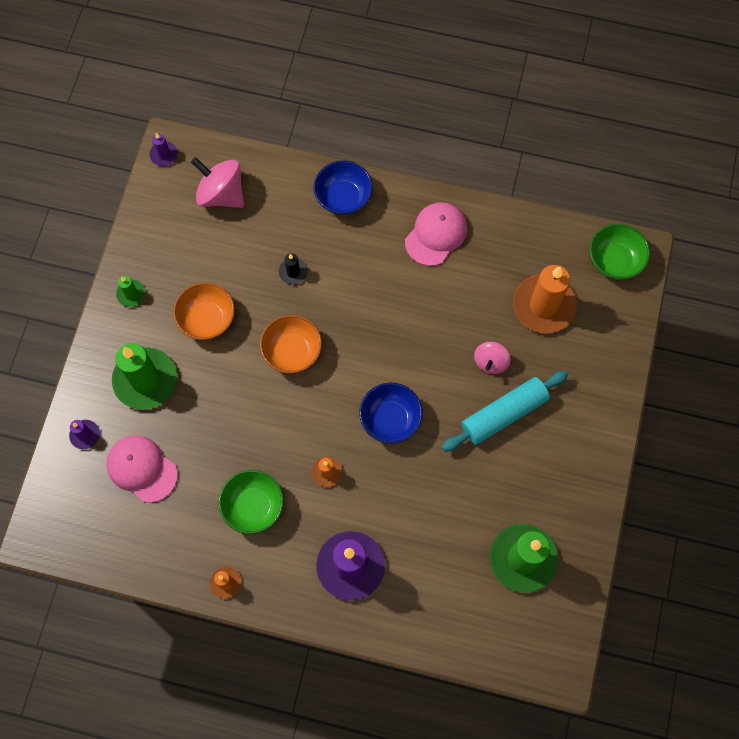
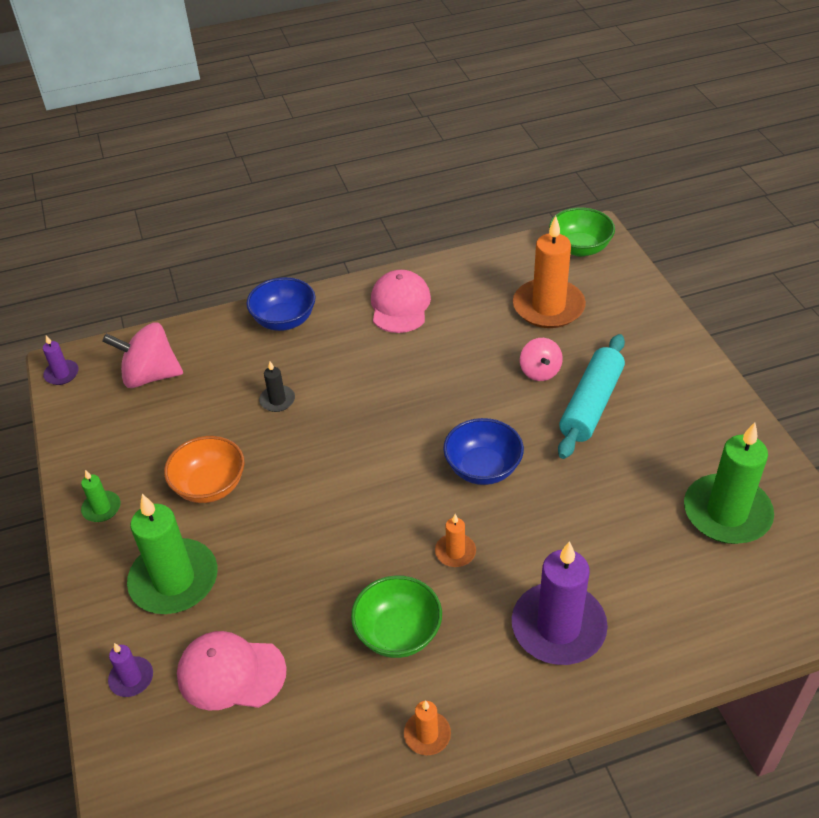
camera: 30 degrees left, 25 degrees down
orange bowl [260,315,322,374] -> none

